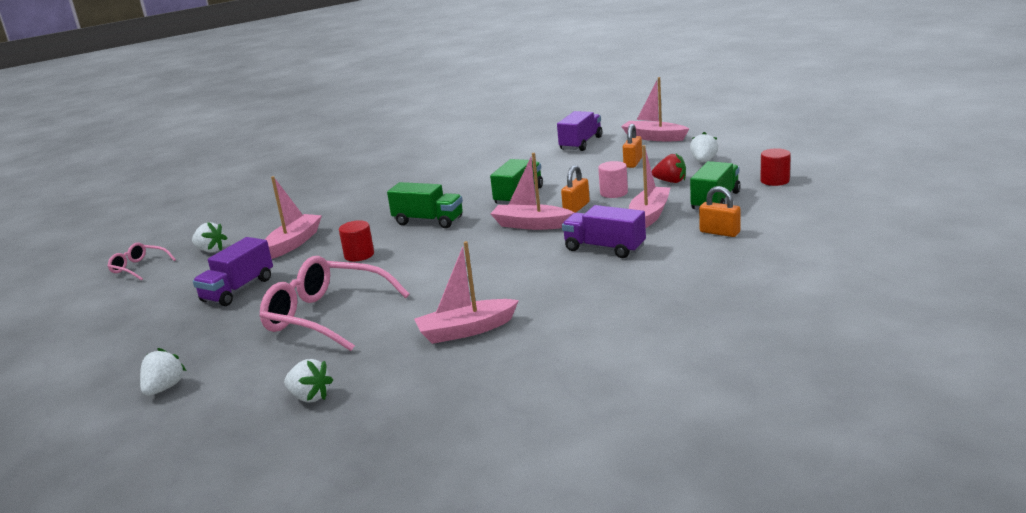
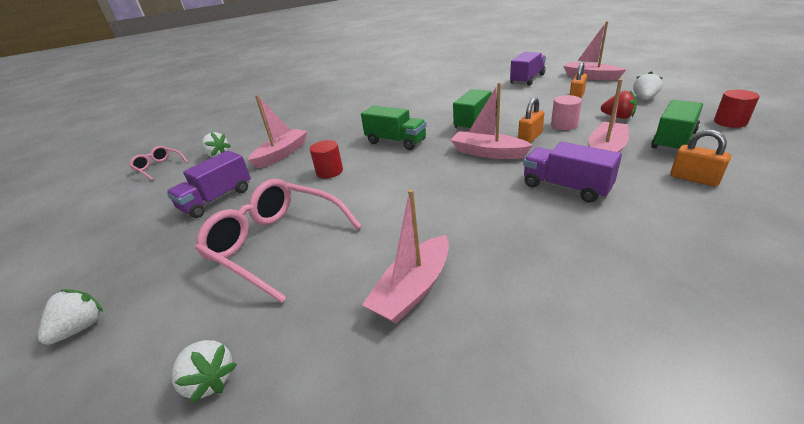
camera: 10 degrees right, 10 degrees up
pink boat [414,241,519,344] -> pink boat turned 45 degrees counterclockwise [362,189,449,324]

